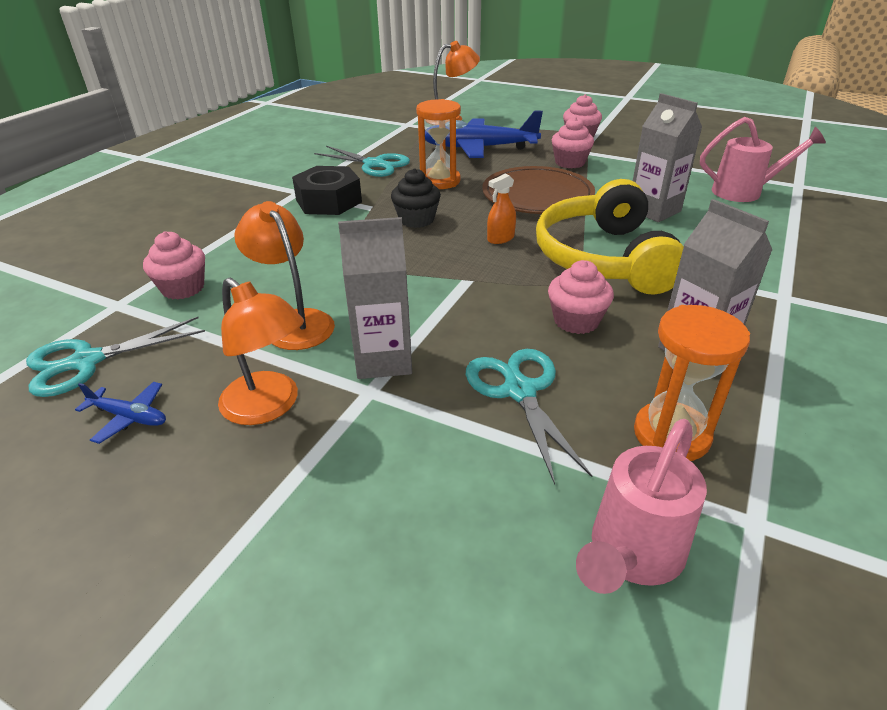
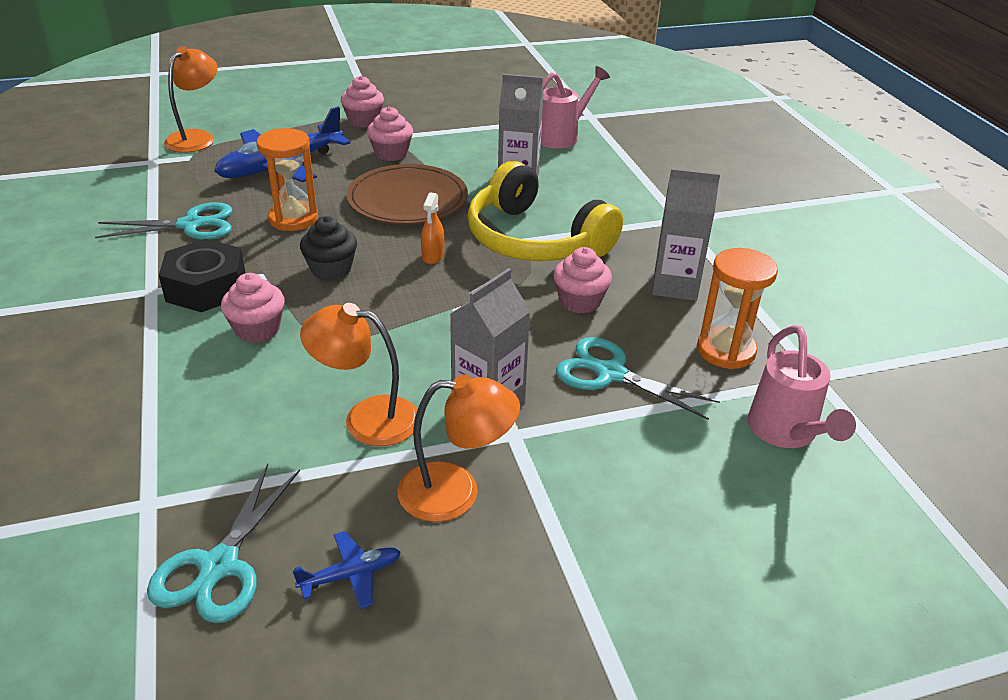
camera: 45 degrees left, 0 degrees up
pink cupcake [143,231,205,300] -> pink cupcake moved to [221,273,285,343]

